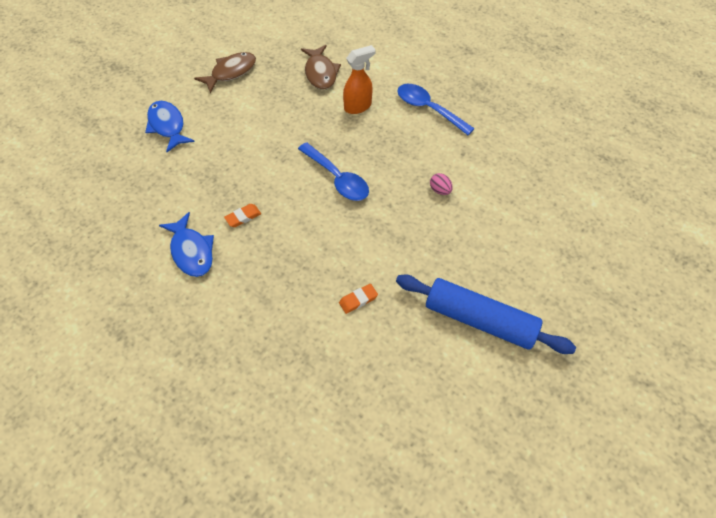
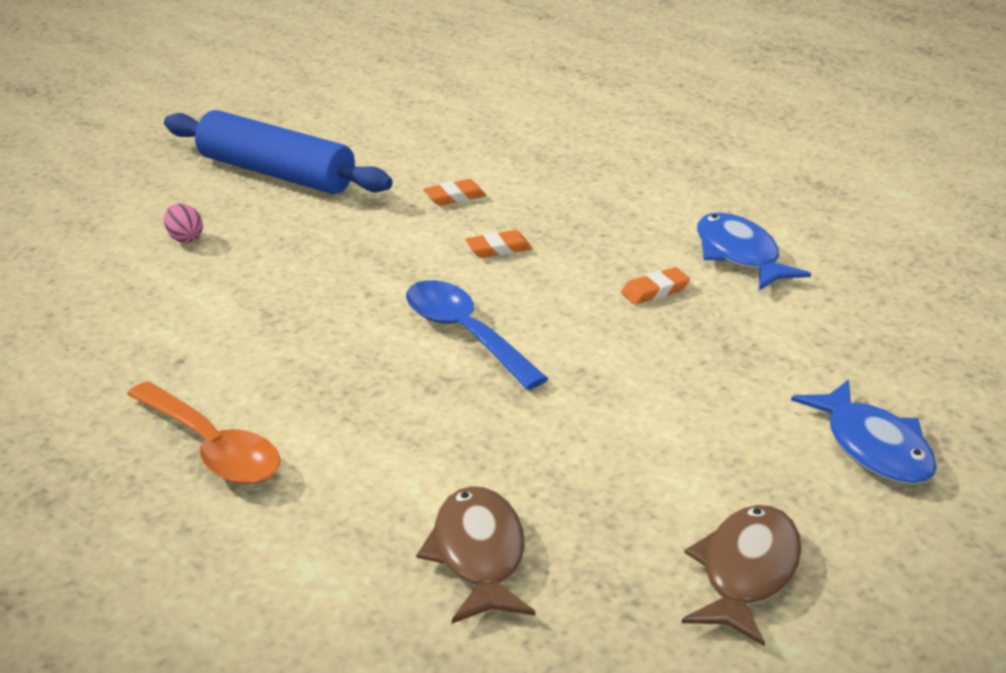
camera: 175 degrees left, 25 degrees down
brown fish [194,52,256,93] -> brown fish turned 150 degrees clockwise [682,505,802,647]
orange spray bottle [343,45,375,114] -> none
blue spoon [398,84,475,135] -> orange spoon [127,381,280,484]
pink egg [430,173,453,195] -> pink egg moved to [164,203,203,243]
none -> orange eraser [465,230,532,258]

